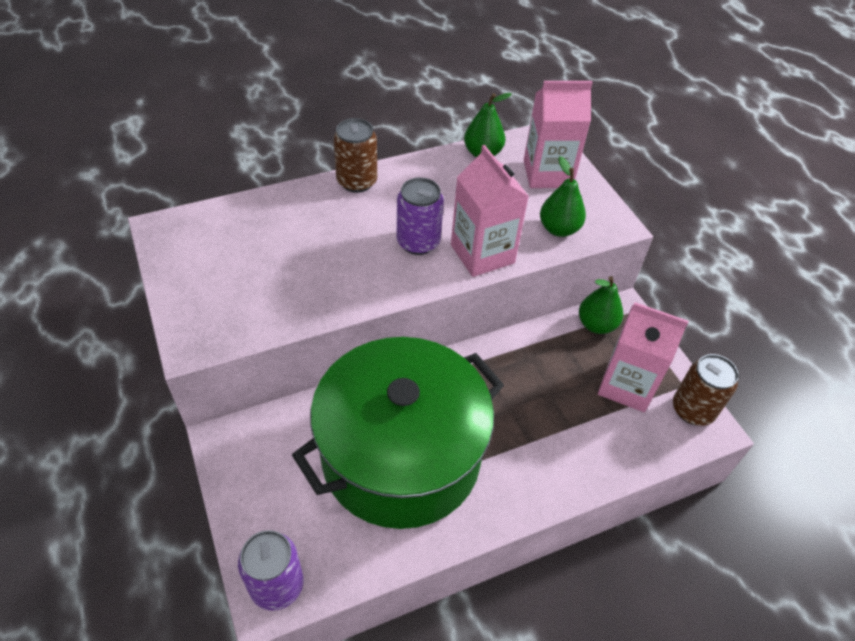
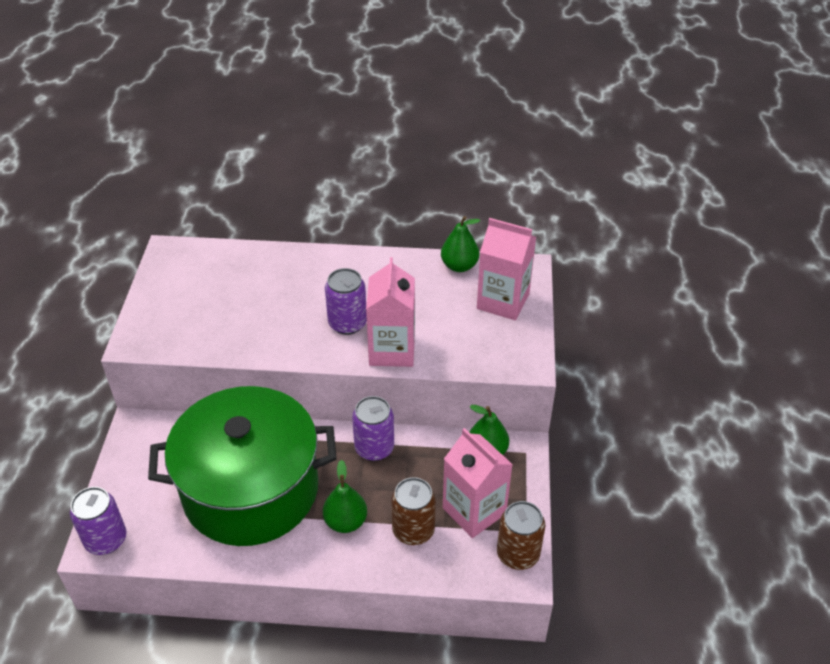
camera: 30 degrees right, 5 degrees down
brown can [333,118,377,193] -> brown can moved to [391,477,436,545]
green pear [540,156,586,237] -> green pear moved to [323,460,367,533]
none -> purple can [352,396,394,461]

